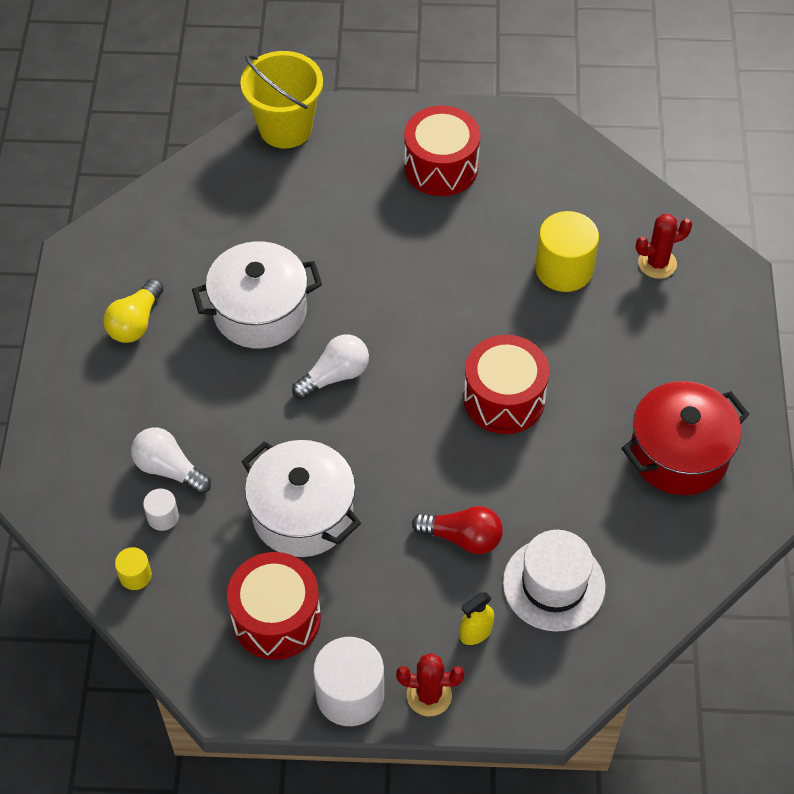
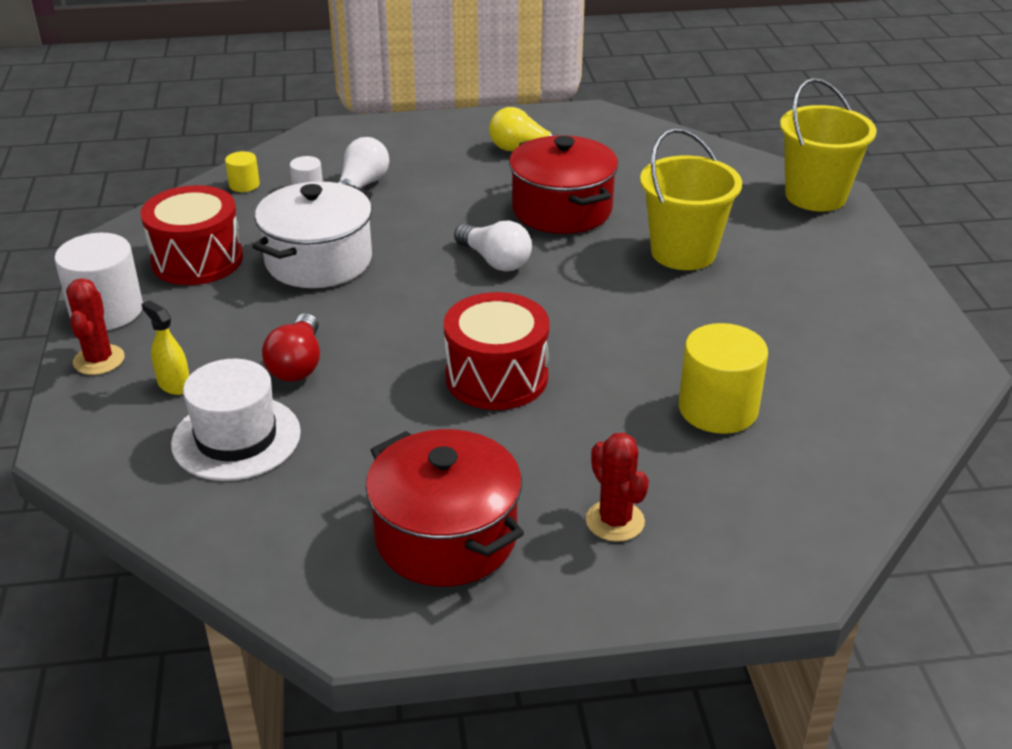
camera: 80 degrees right, 20 degrees down
white pot [192,241,322,349] -> red pot [509,135,618,234]
red drum [404,106,481,196] -> none
red cactus [636,214,692,279] -> red cactus moved to [586,433,649,542]
none -> yellow bucket [640,128,742,270]

